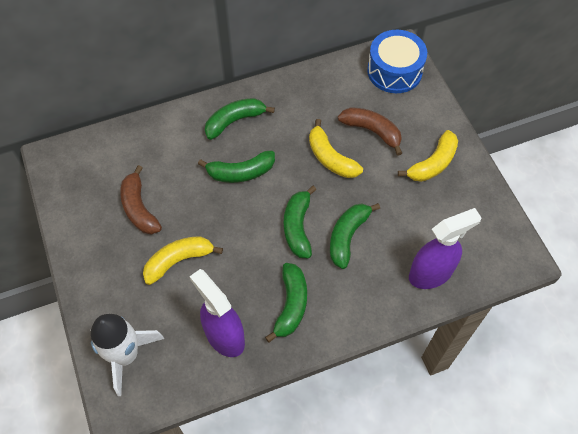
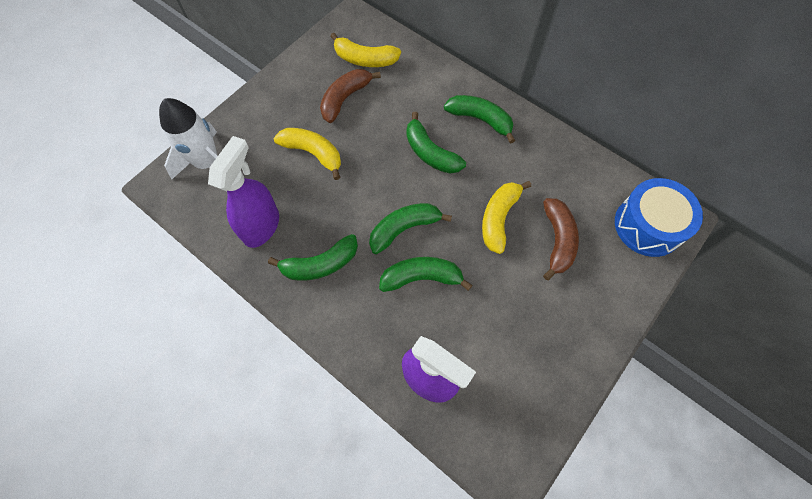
camera: 60 degrees right, 5 degrees up
yellow banana [398,130,458,182] -> yellow banana moved to [330,33,401,67]

